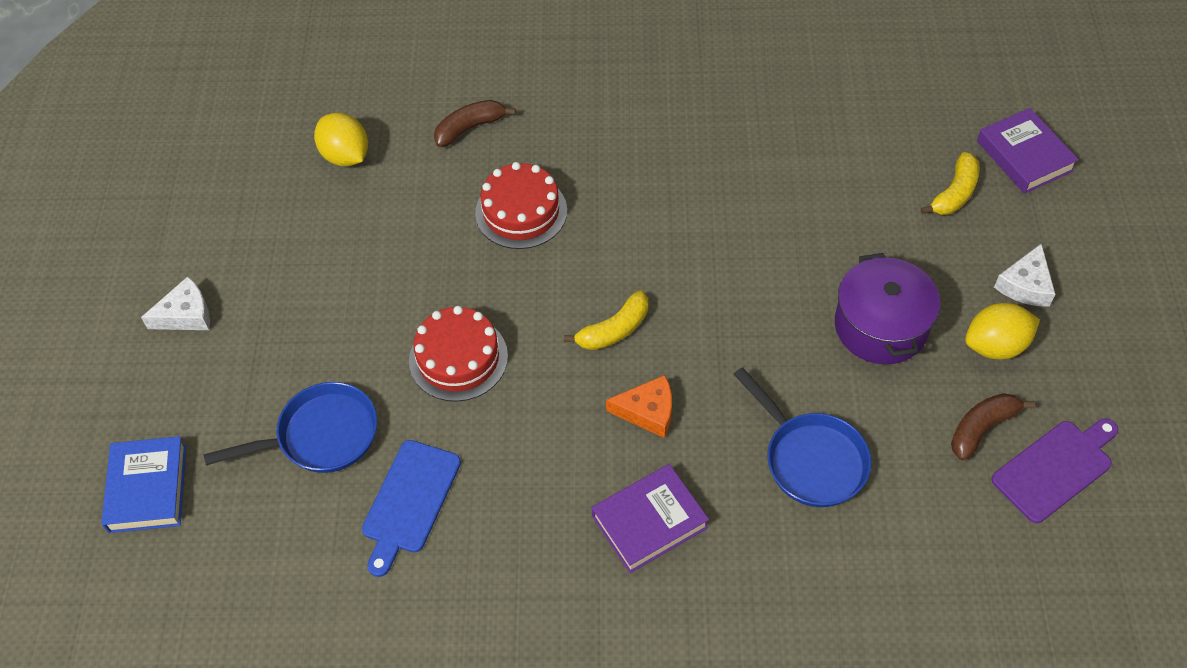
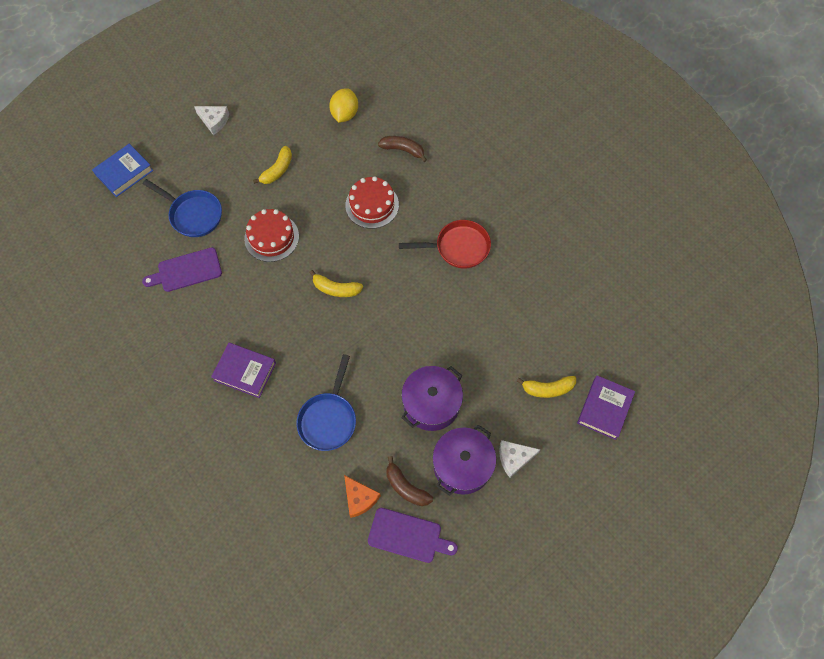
camera: 50 degrees right, 10 degrees up
blue cutting board [362,440,461,577] -> purple cutting board [142,247,222,292]
orange cheese [606,375,672,438] -> orange cheese moved to [344,475,381,518]
brown banana [951,393,1035,461] -> brown banana turned 150 degrees counterclockwise [386,456,433,506]
yellow lemon [965,303,1040,359] -> purple pot [433,425,496,496]
none -> yellow banana [253,146,292,184]
none -> red pan [399,220,491,268]

